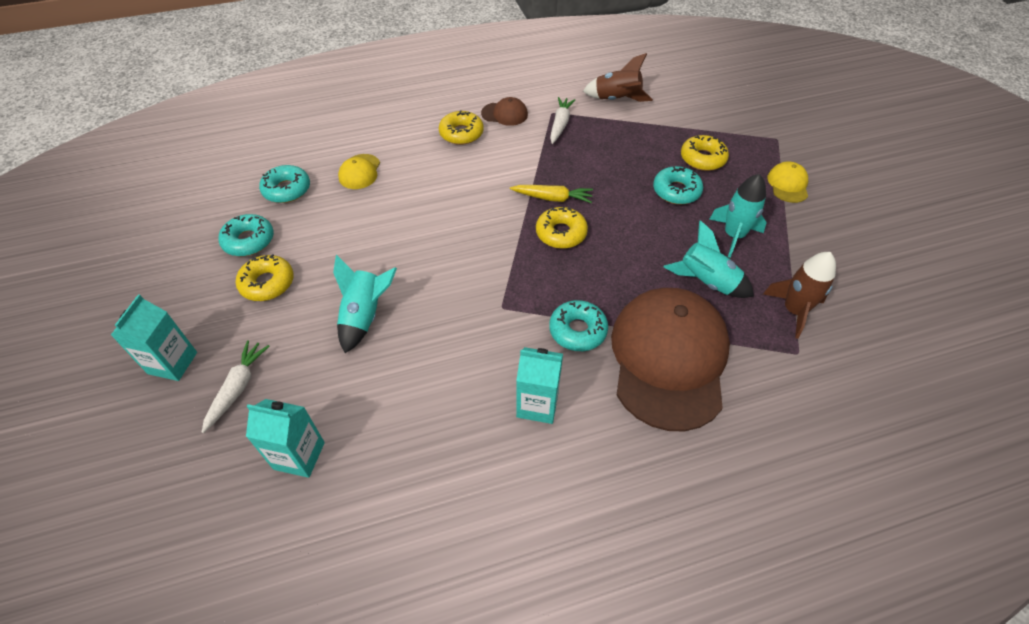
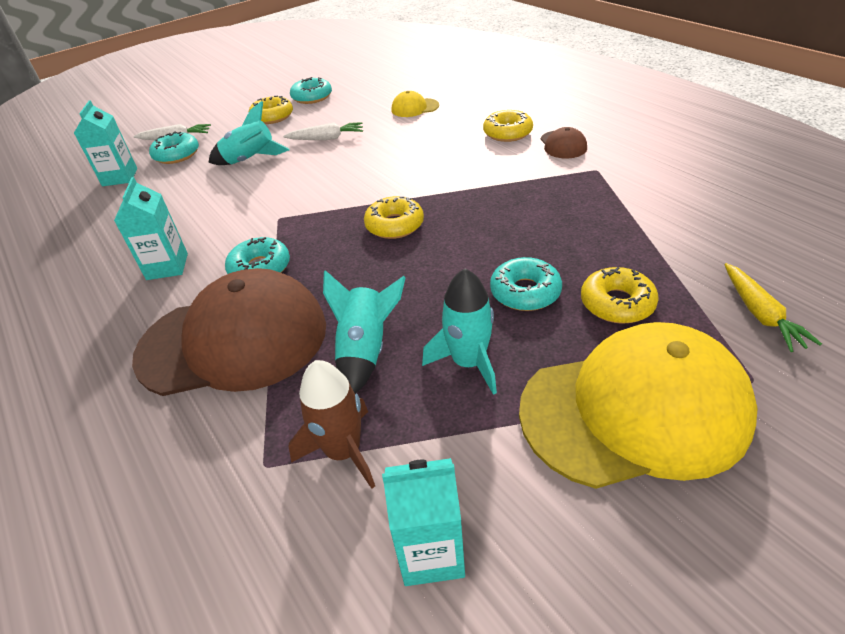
camera: 75 degrees right, 10 degrees down
turquoise carton [111,294,197,381] -> turquoise carton moved to [382,458,465,586]
turquoise donut [259,165,310,203] -> turquoise donut moved to [149,131,199,164]
yellow carrot [510,185,593,203] -> yellow carrot moved to [724,263,822,352]
white carrot [550,97,575,144] -> white carrot moved to [283,122,363,140]
brown rocket [583,53,653,102] -> none
yellow cap [768,161,808,203] -> yellow cap [519,322,758,489], size x2.42

